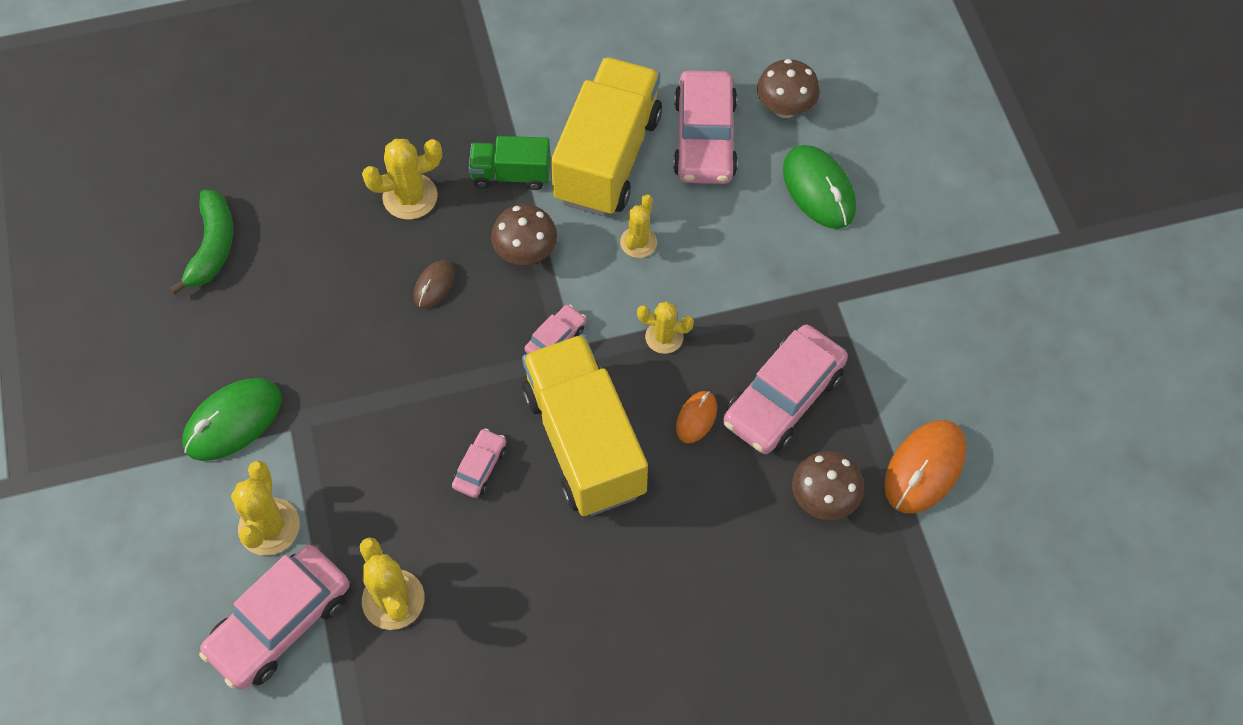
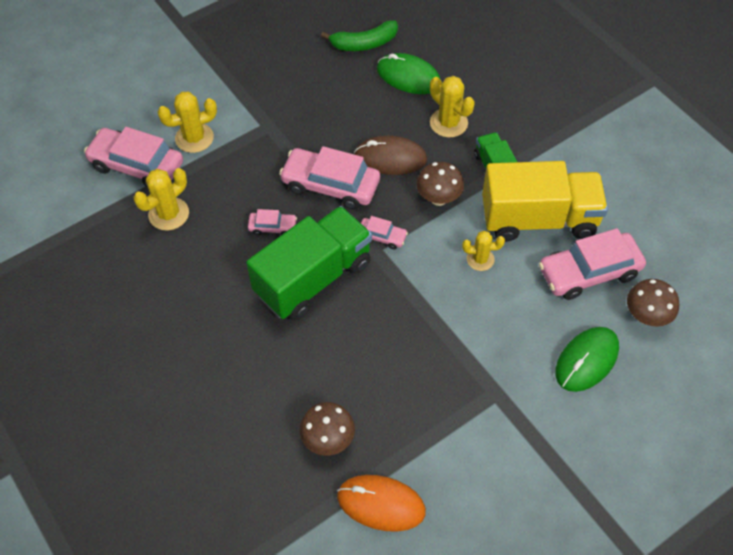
camera: 70 degrees right, 5 degrees down
green mouse [183,378,281,461] -> green mouse moved to [377,53,441,94]
brown mouse [414,260,455,308] -> brown mouse [354,136,427,175], size x1.83
yellow truck [522,334,648,516] -> green truck [246,206,372,321]
yellow cactus [637,301,694,354] -> none
orange mouse [676,391,717,443] -> none
pink car [723,325,848,454] -> pink car moved to [279,146,380,210]

